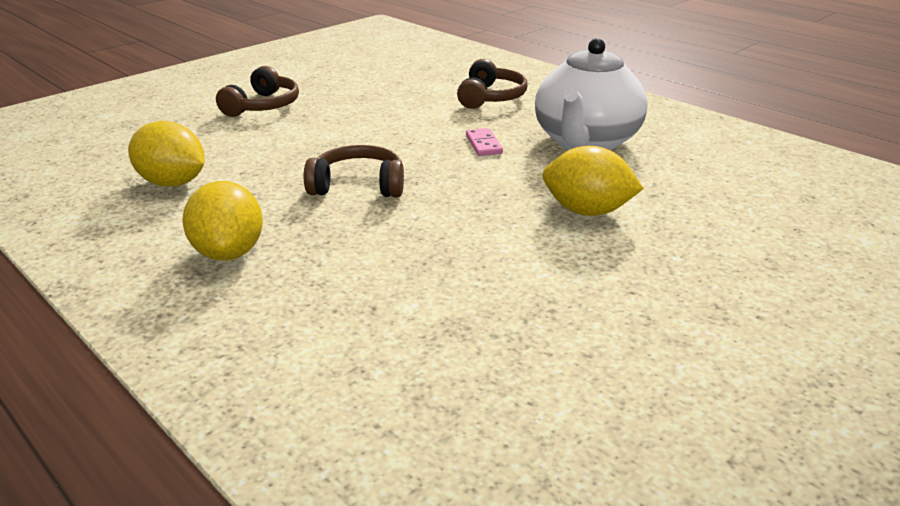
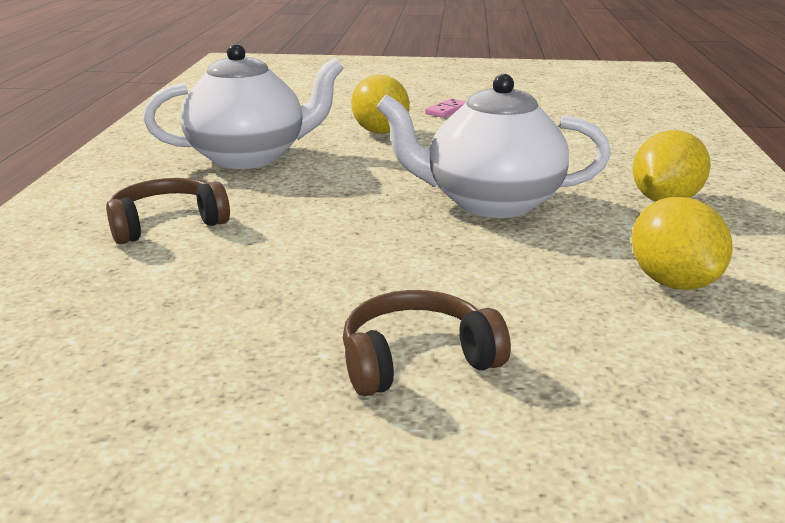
camera: 130 degrees left, 5 degrees down
brown headphones [304,145,404,197] -> white teapot [376,74,611,218]
pink domino [466,128,503,156] -> pink domino moved to [425,98,467,118]

